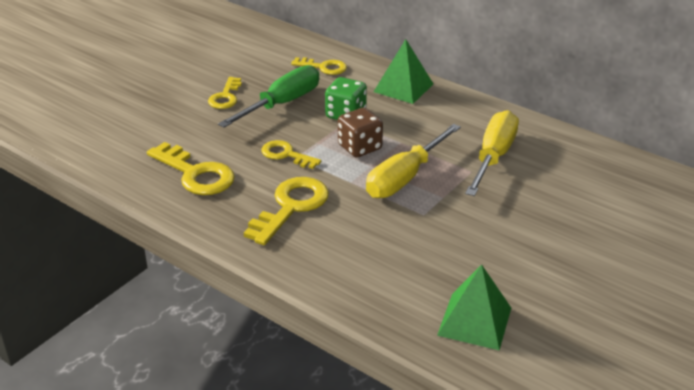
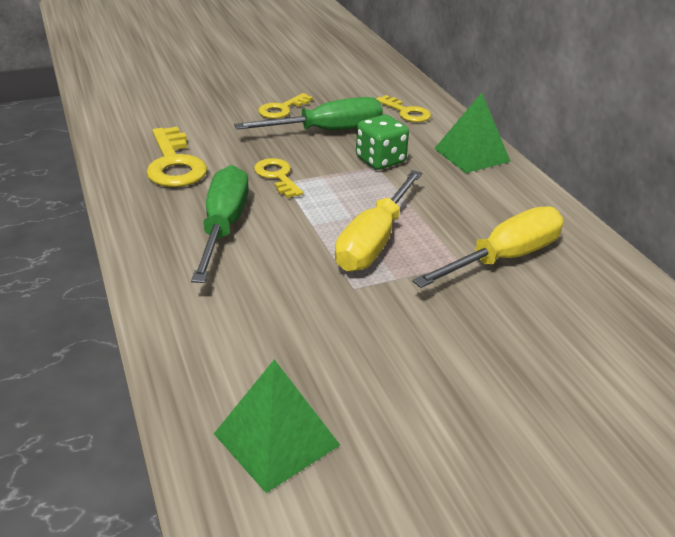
camera: 30 degrees right, 0 degrees up
yellow key [244,177,329,245] -> green screwdriver [191,165,249,283]
brown dice [338,108,383,157] -> none
yellow screwdriver [366,124,461,198] -> yellow screwdriver turned 45 degrees counterclockwise [335,170,422,272]

